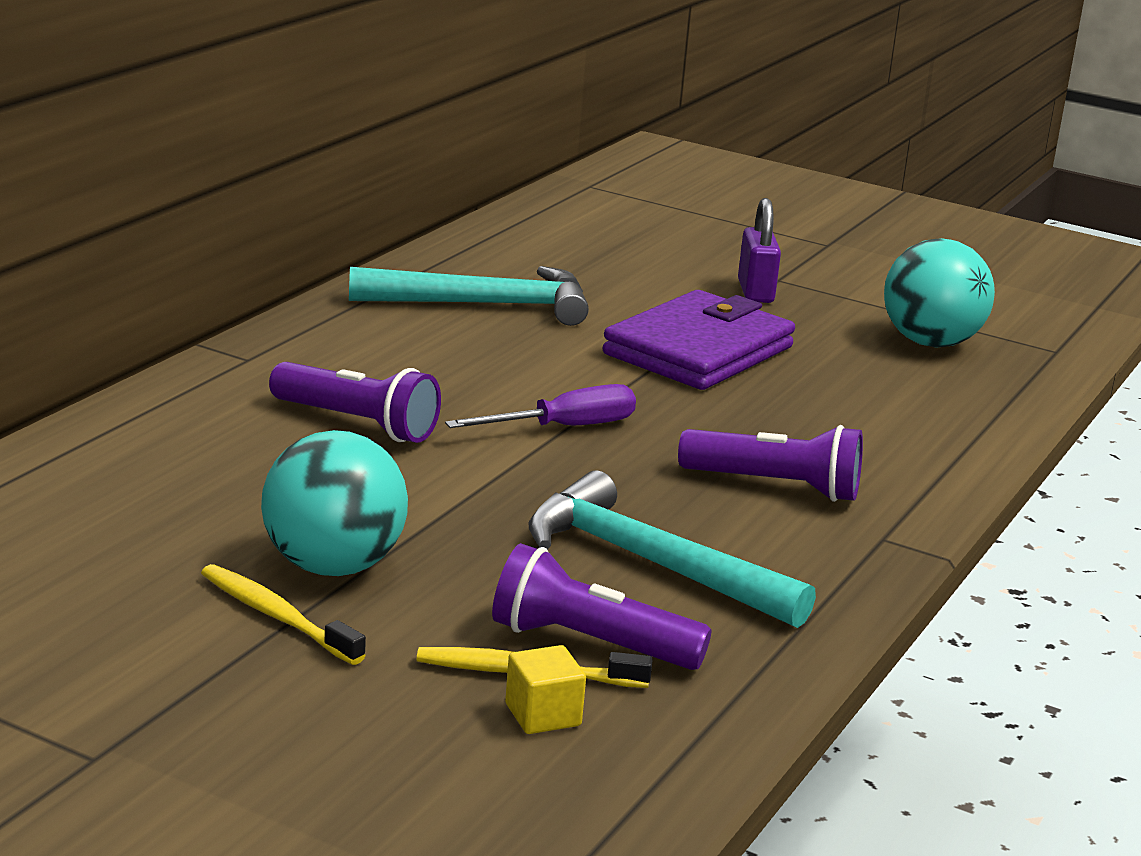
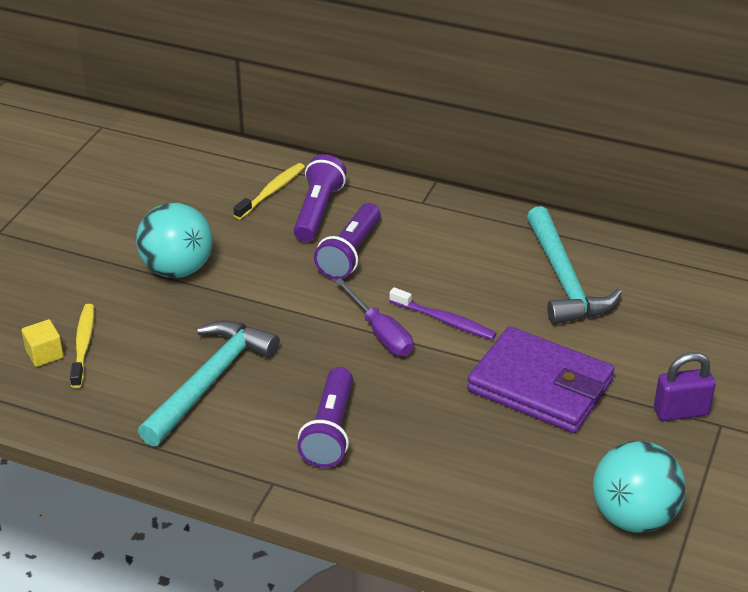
camera: 85 degrees right, 15 degrees up
yellow toothbrush [201,564,366,665] -> yellow toothbrush moved to [234,163,305,219]
purple flashlight [492,543,712,670] -> purple flashlight moved to [294,154,347,242]
none -> purple toothbrush [389,287,497,340]

